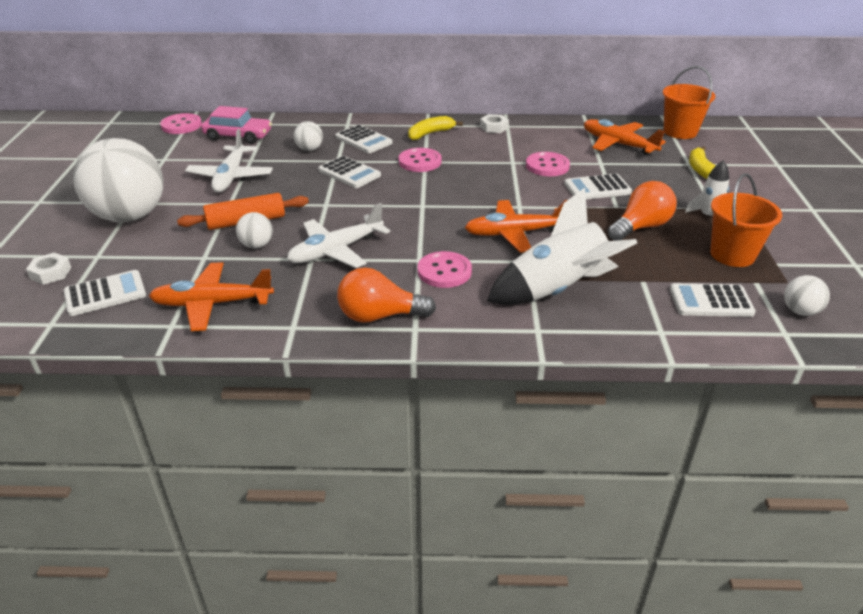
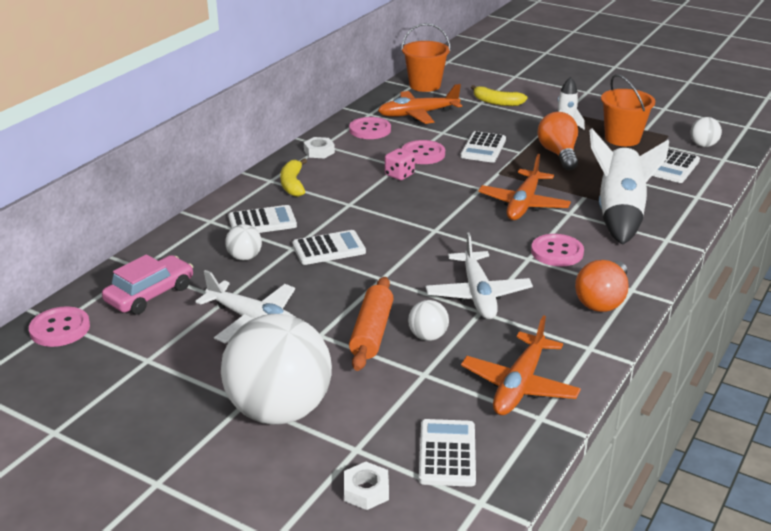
camera: 60 degrees left, 5 degrees down
pink button [399,148,442,172] -> pink button moved to [349,117,391,139]
none -> pink dice [385,148,415,180]

